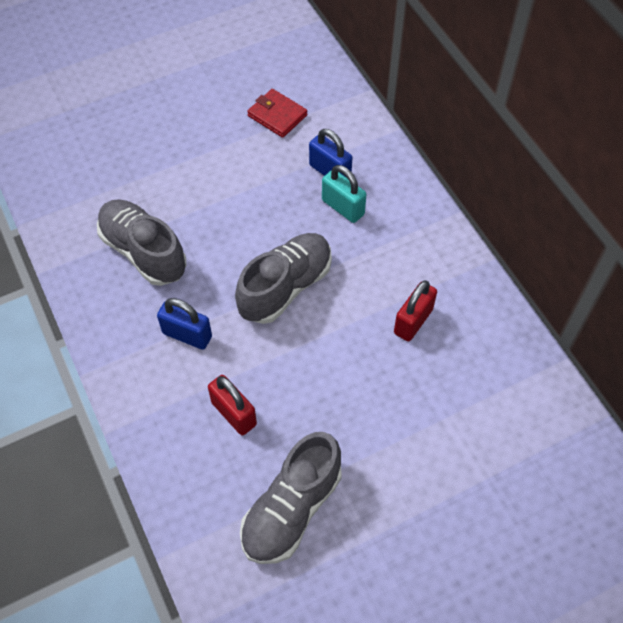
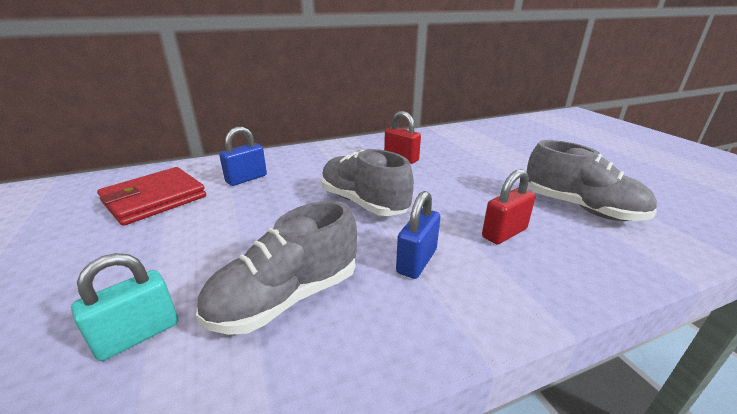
camera: 85 degrees left, 30 degrees down
red wallet [247,89,307,138] -> red wallet [97,167,206,226], size x1.61
turquoise padlock [322,165,366,223] -> turquoise padlock moved to [71,253,178,361]

